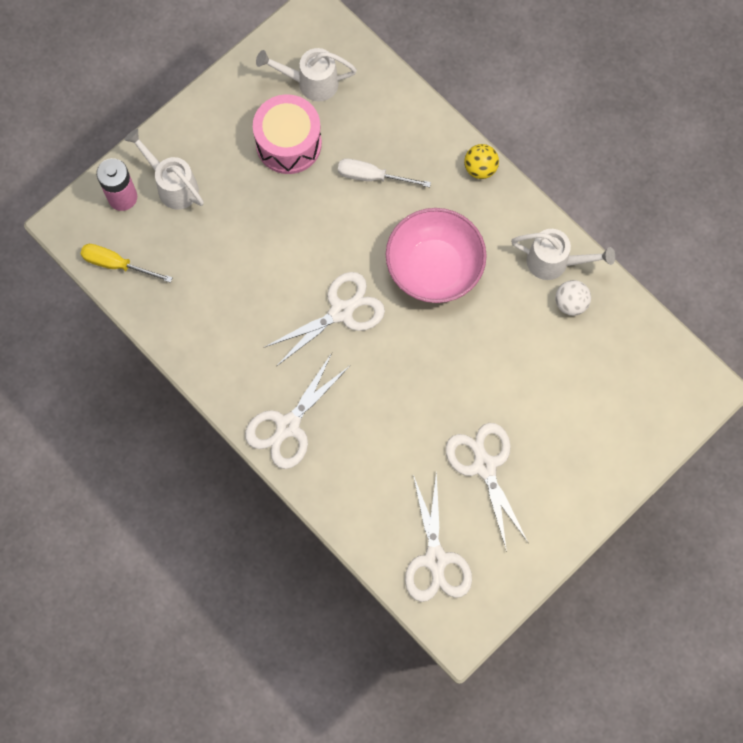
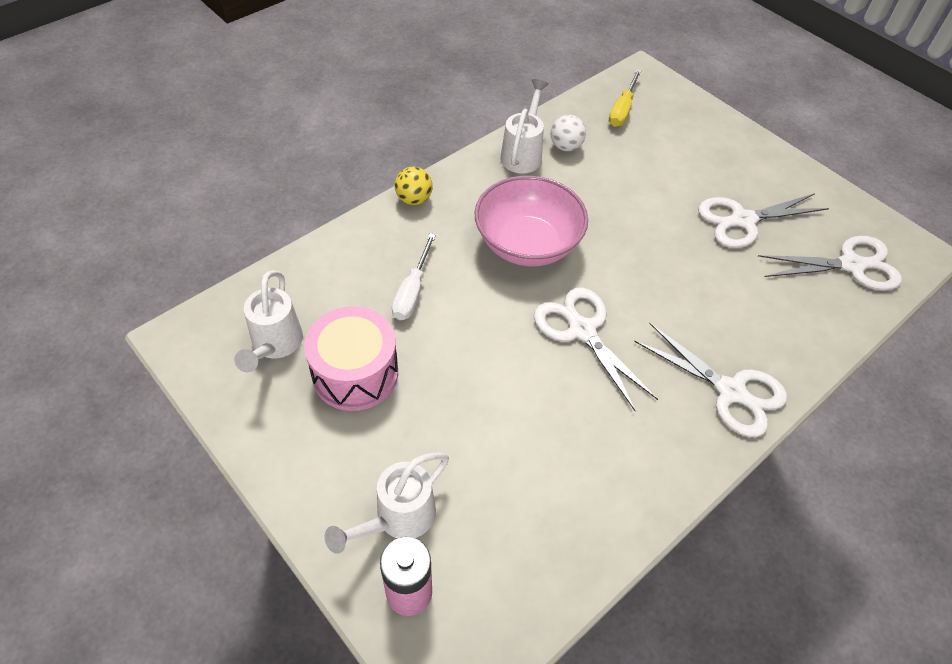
camera: 90 degrees left, 20 degrees down
yellow screwdriver [81,244,173,283] -> yellow screwdriver moved to [609,70,642,127]

